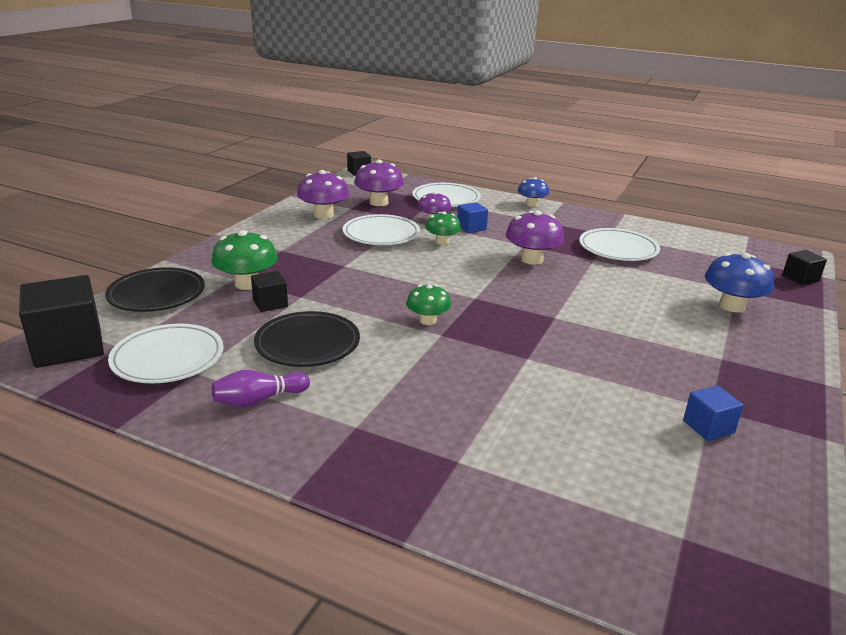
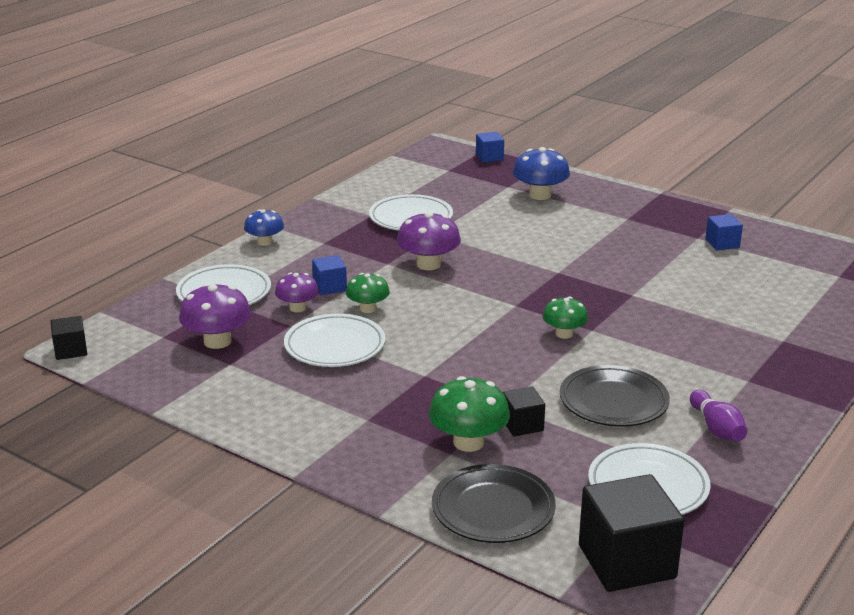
camera: 80 degrees left, 0 degrees up
purple mushroom [297,170,349,219] -> none
black cube [782,250,827,286] -> blue cube [476,132,504,163]

